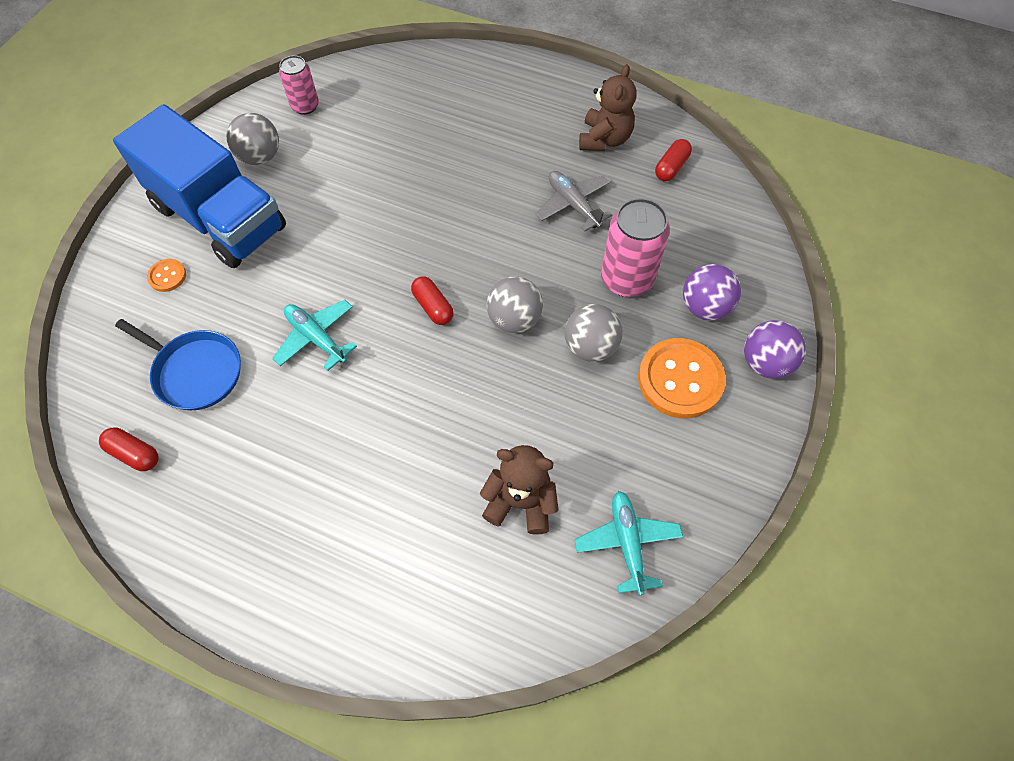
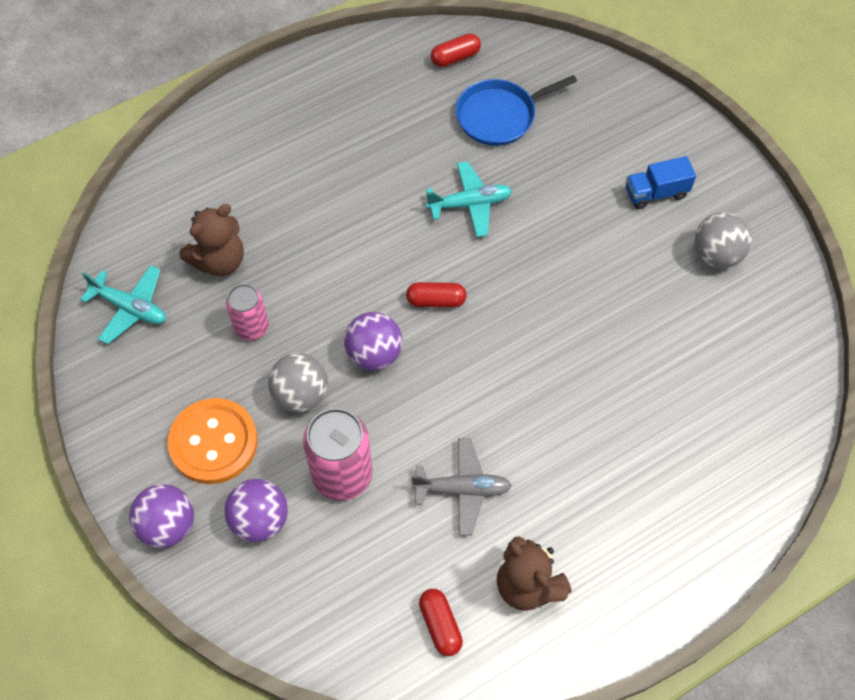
camera: 125 degrees right, 0 degrees up
blue truck [113,104,286,268] -> blue truck [626,156,696,209], size x0.40
orange button [147,259,186,292] -> none
pink can [279,55,319,115] -> pink can moved to [226,284,269,340]
grey ball [487,276,543,333] -> purple ball [344,312,403,370]

